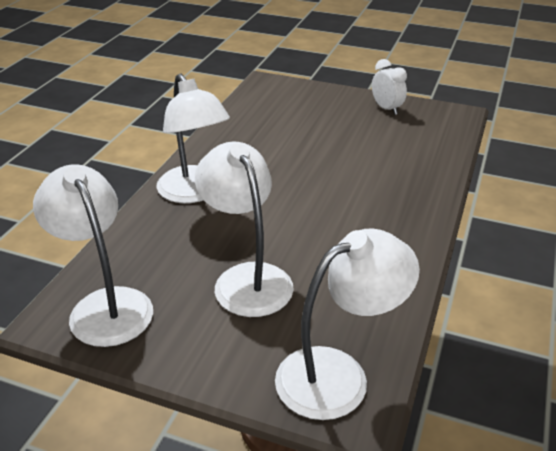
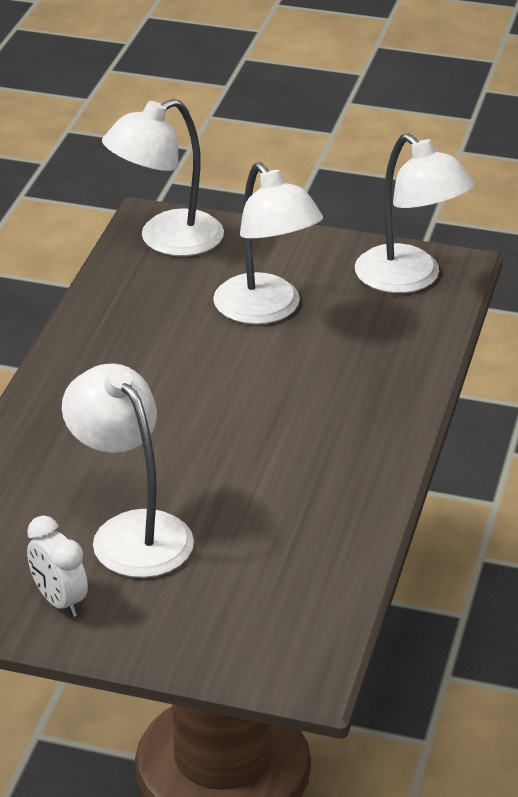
camera: 175 degrees right, 0 degrees up
white lamp [156,73,230,203] -> white lamp moved to [62,363,194,578]

